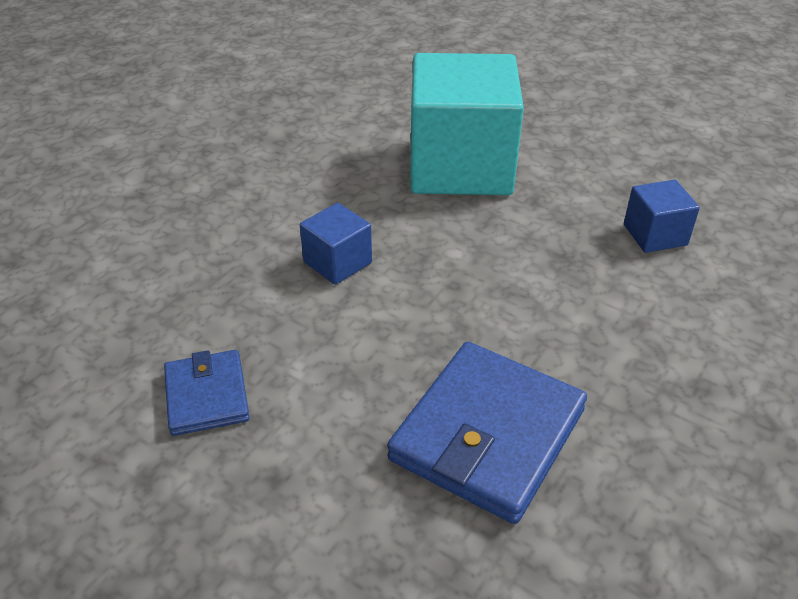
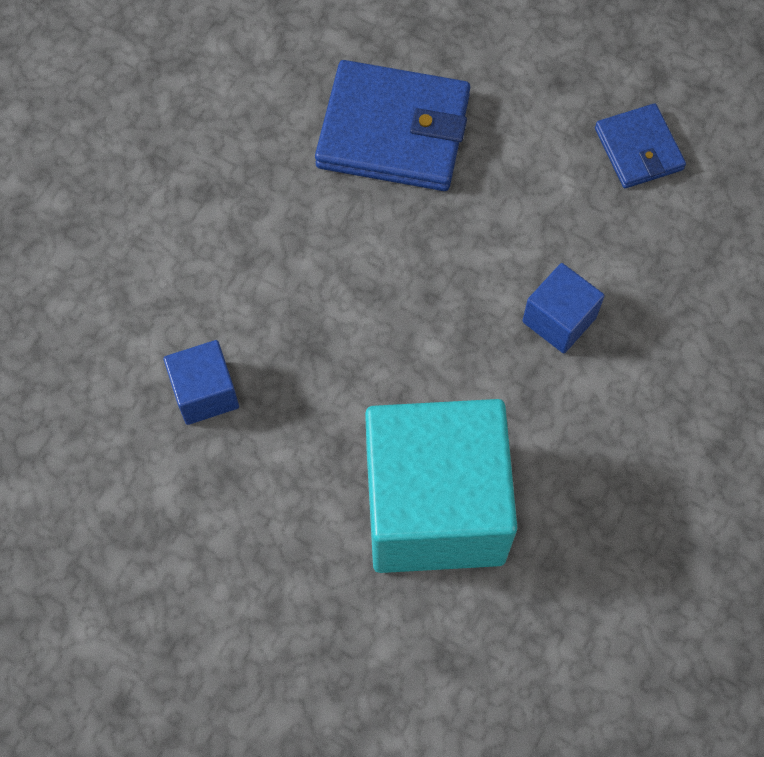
camera: 175 degrees right, 25 degrees up
blue wallet [387,342,587,524] -> blue wallet turned 75 degrees clockwise [315,60,470,191]

